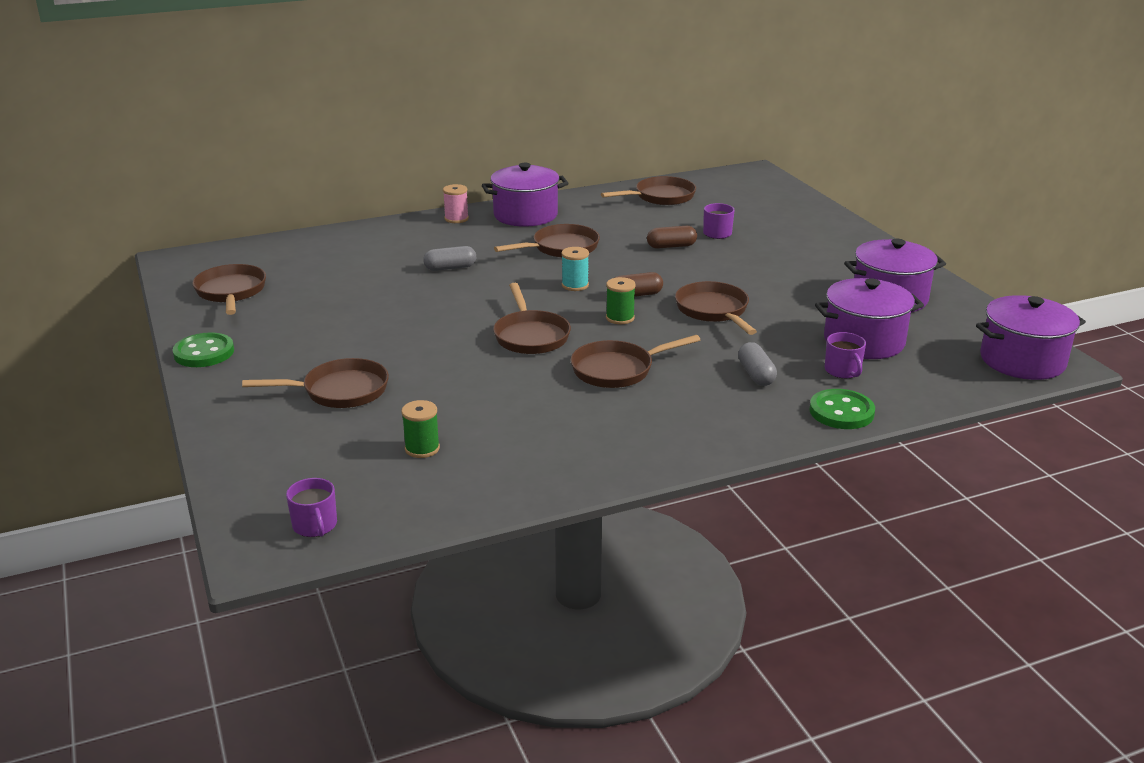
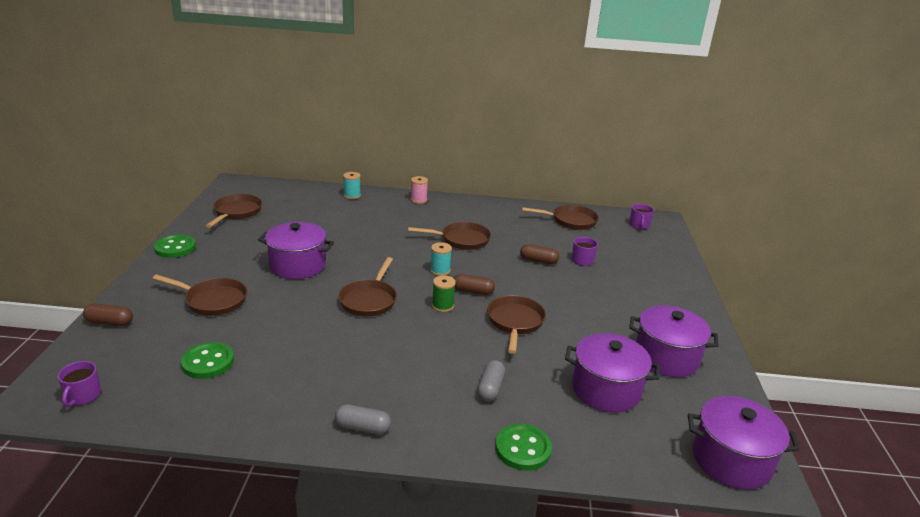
camera: 25 degrees right, 0 degrees up
green spool [402,400,440,458] -> green button [181,342,234,379]
grey capsule [423,246,476,271] -> grey capsule moved to [335,404,391,434]
purple pot [482,163,569,227] -> purple pot moved to [258,222,334,279]
brown pan [571,335,700,388] -> none
purple mug [825,332,866,378] -> purple mug moved to [629,204,654,229]
none -> brown capsule [83,304,133,326]
none -> turquoise spool [343,172,361,199]

